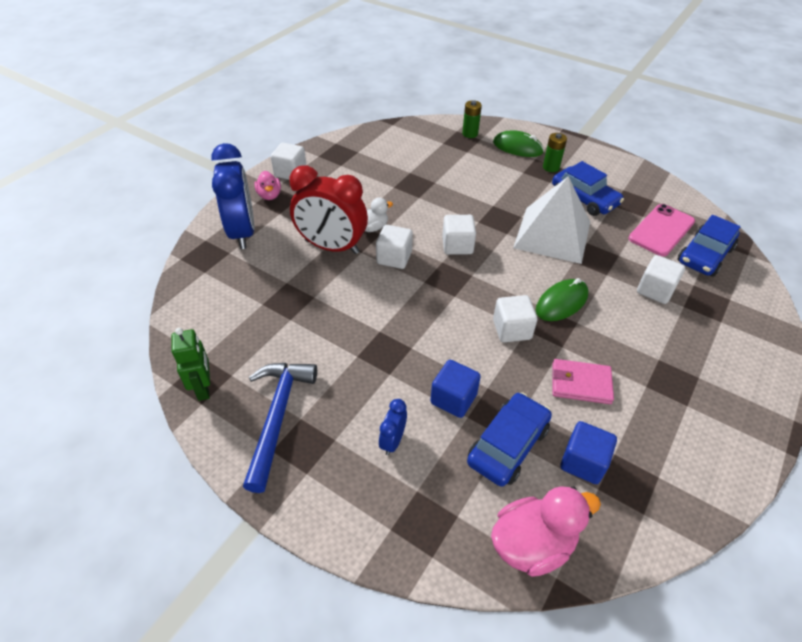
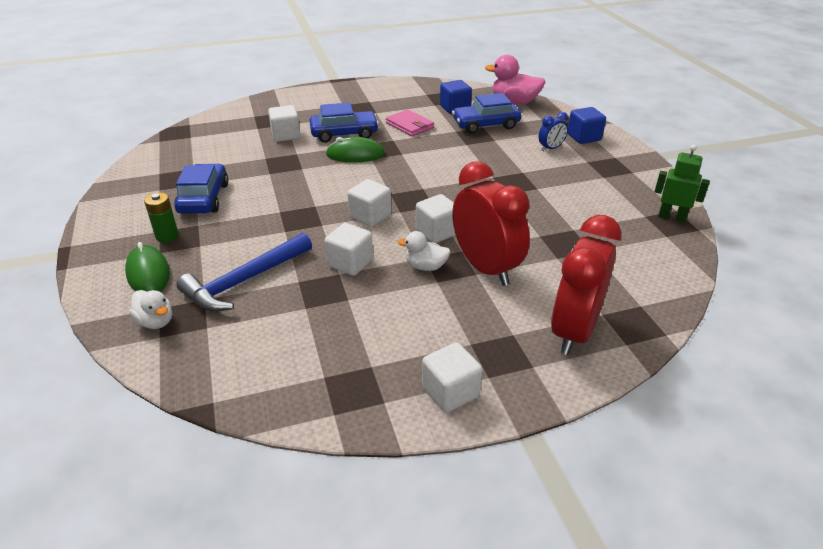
camera: 140 degrees left, 10 degrees down
green robot [171,328,210,401] -> green robot turned 90 degrees clockwise [654,145,710,223]
blue clock [212,143,254,249] -> red clock [551,215,622,355]
blue hammer [243,363,317,493] -> blue hammer moved to [177,233,312,311]
pink duck [254,171,281,200] -> none
blue cube [430,360,481,418] -> blue cube moved to [568,107,606,144]
green battery [462,100,482,138] -> white duck [129,290,172,329]
white cube [493,295,537,342] -> white cube moved to [324,223,373,276]
white pyramid [513,176,590,264] -> none
pink phone [628,204,695,256] -> none
blue car [678,215,741,277] -> blue car moved to [309,103,379,143]

